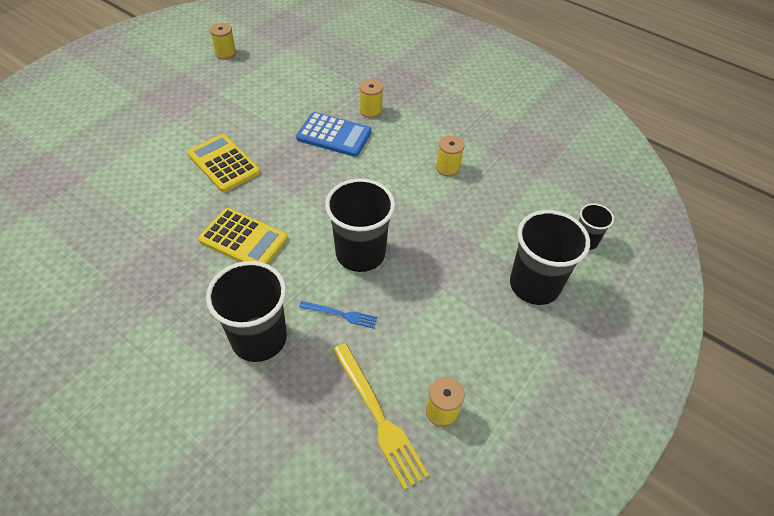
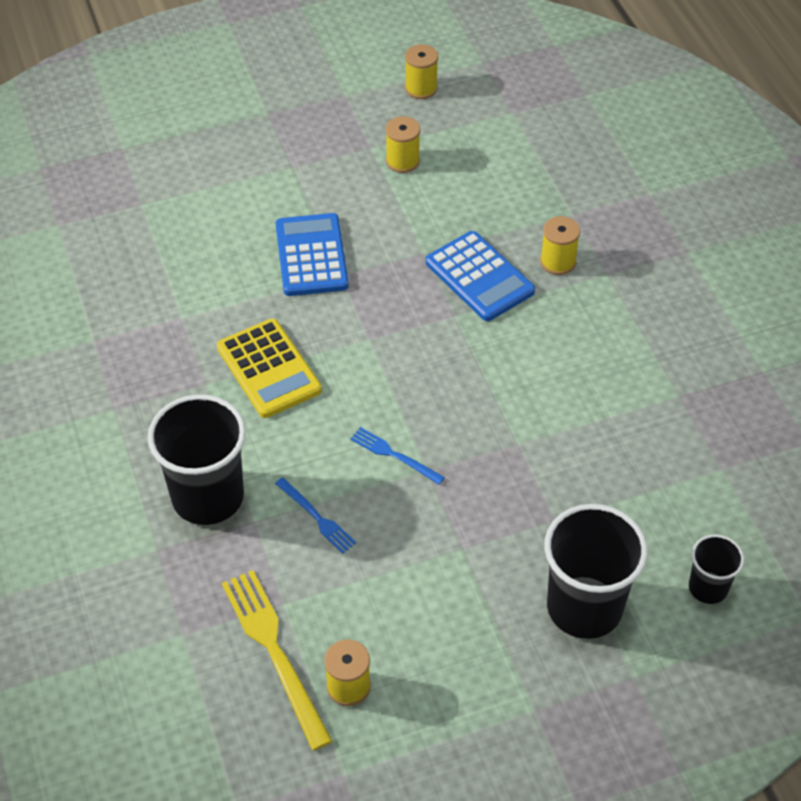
camera: 35 degrees right, 0 degrees up
yellow calculator [187,134,260,192] -> blue calculator [276,213,349,296]
black cup [325,178,395,272] -> blue fork [350,427,445,485]
yellow fork [333,343,429,490] -> yellow fork turned 150 degrees clockwise [222,570,332,751]
yellow spool [436,135,465,177] -> yellow spool moved to [386,116,420,173]

